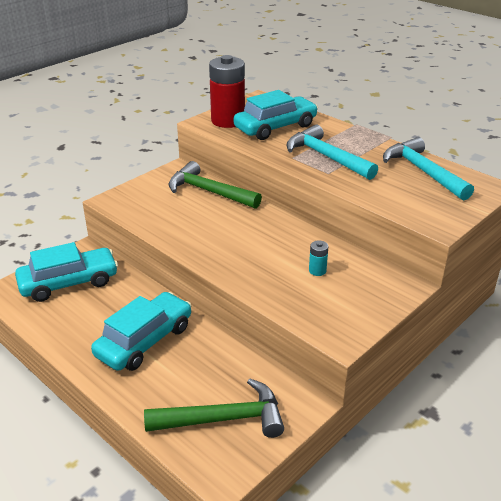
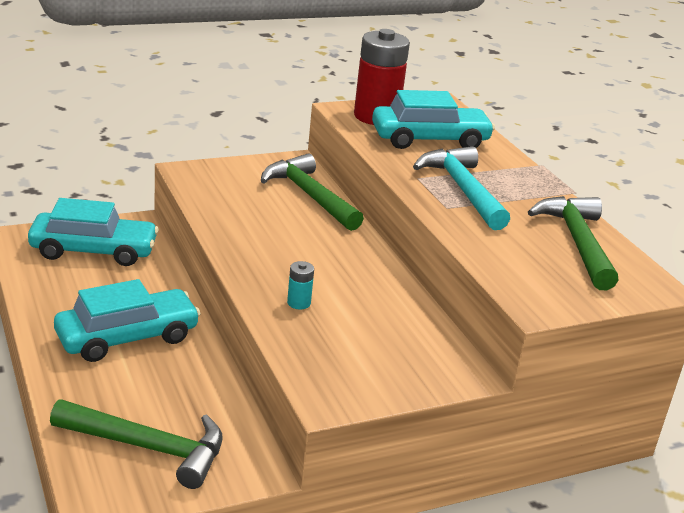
camera: 20 degrees right, 5 degrees down
turquoise battery [309,240,328,276] -> turquoise battery moved to [287,261,314,310]
turquoise hammer [383,137,474,201] -> green hammer [528,196,618,290]

